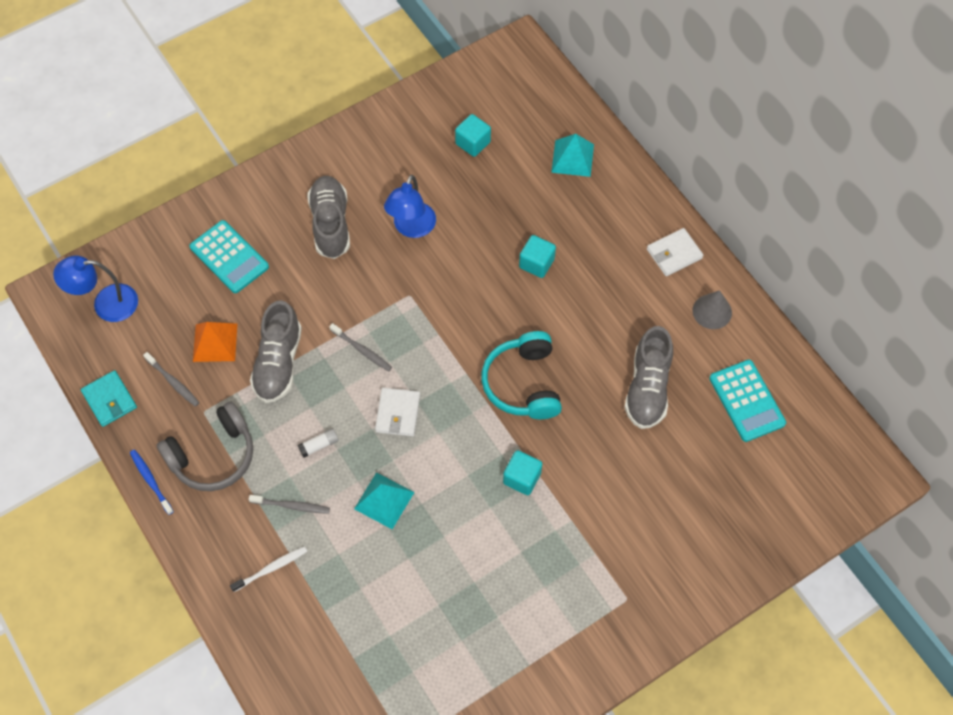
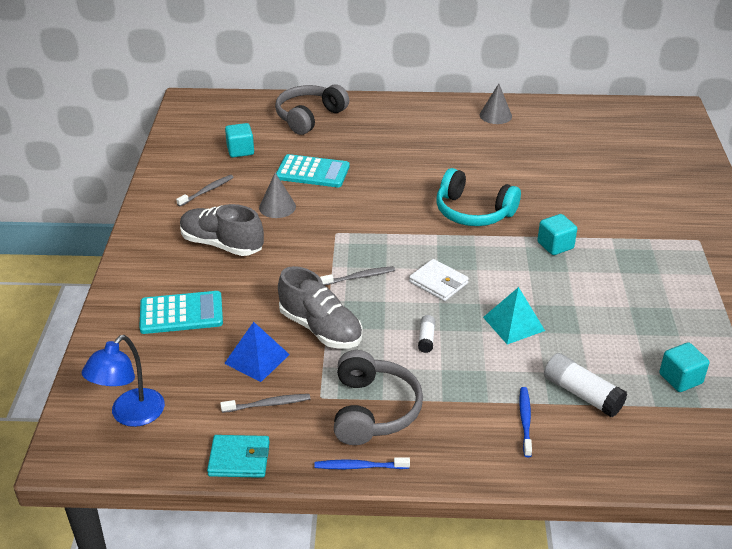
camera: 55 degrees left, 25 degrees down
orange pyramid [193,322,237,362] -> blue pyramid [224,322,290,382]
white toothbrush [230,546,307,592] -> blue toothbrush [520,387,532,457]
grey toothbrush [249,495,330,514] -> grey toothbrush moved to [176,175,234,207]
blue lamp [384,175,436,238] -> grey cone [259,173,296,218]
turquoise cube [519,235,556,278] -> turquoise cube moved to [659,342,709,392]
turquoise pyramid [551,134,594,177] -> grey headphones [275,85,349,135]
grey shoe [624,326,673,429] -> none
white wallet [647,228,703,276] -> none
turquoise calculator [709,360,786,442] -> turquoise calculator moved to [276,154,350,187]
none -> white glue stick [544,353,627,417]

